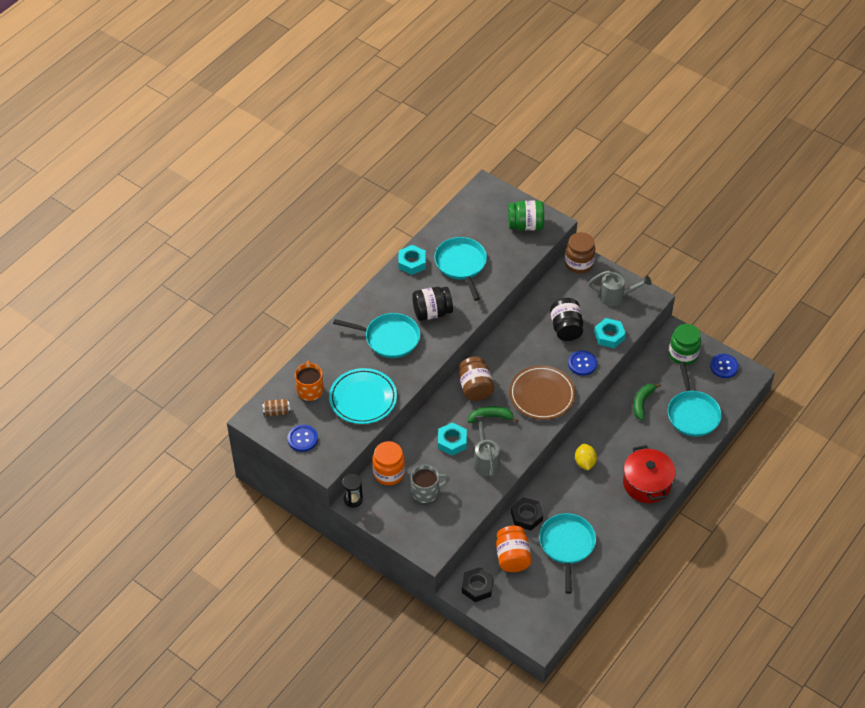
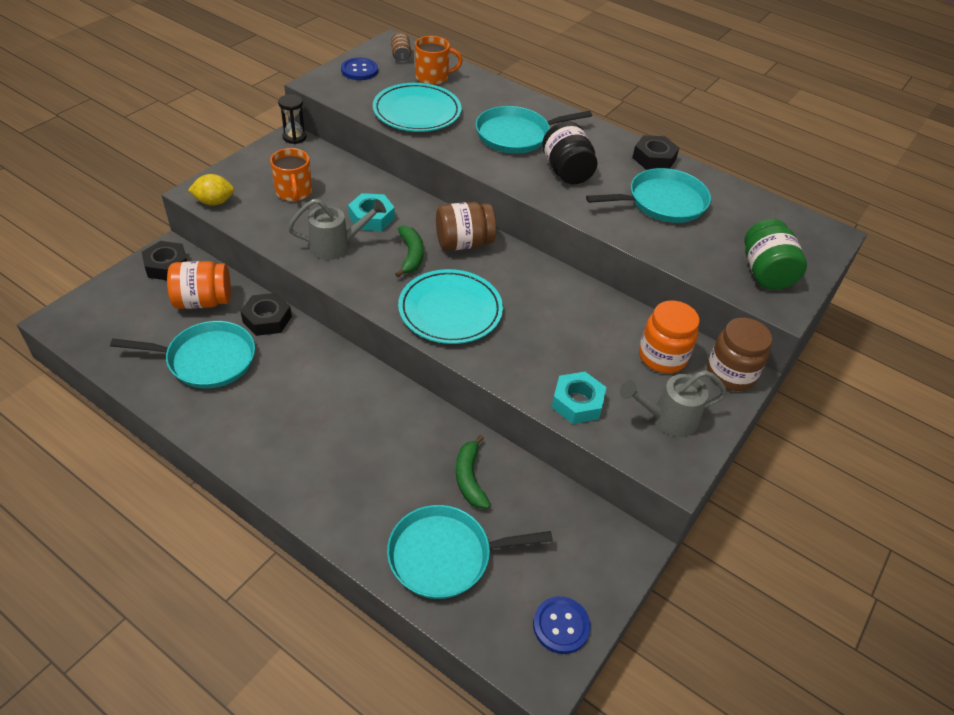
camera: 85 degrees right, 5 degrees down
turquoise pan [333,313,420,358] -> turquoise pan turned 60 degrees clockwise [476,106,592,154]
orange jar [372,441,405,485] -> orange jar moved to [639,301,699,373]
turquoise nut [398,245,426,275] -> black nut [632,135,679,170]
grey mug [411,465,449,503] -> orange mug [270,148,312,201]
brown plate [509,365,576,420] -> turquoise plate [398,269,503,344]
black jar [550,298,583,341] -> none
blue button [568,351,597,376] -> none
yellow lemon [575,444,597,471] -> yellow lemon moved to [188,174,234,206]
grey watering can [588,271,652,306] -> grey watering can turned 75 degrees clockwise [620,370,727,437]
red pot [623,445,676,503] -> none
green banana [633,384,661,420] -> green banana turned 120 degrees counterclockwise [456,435,491,509]
green jar [669,324,701,365] -> none

